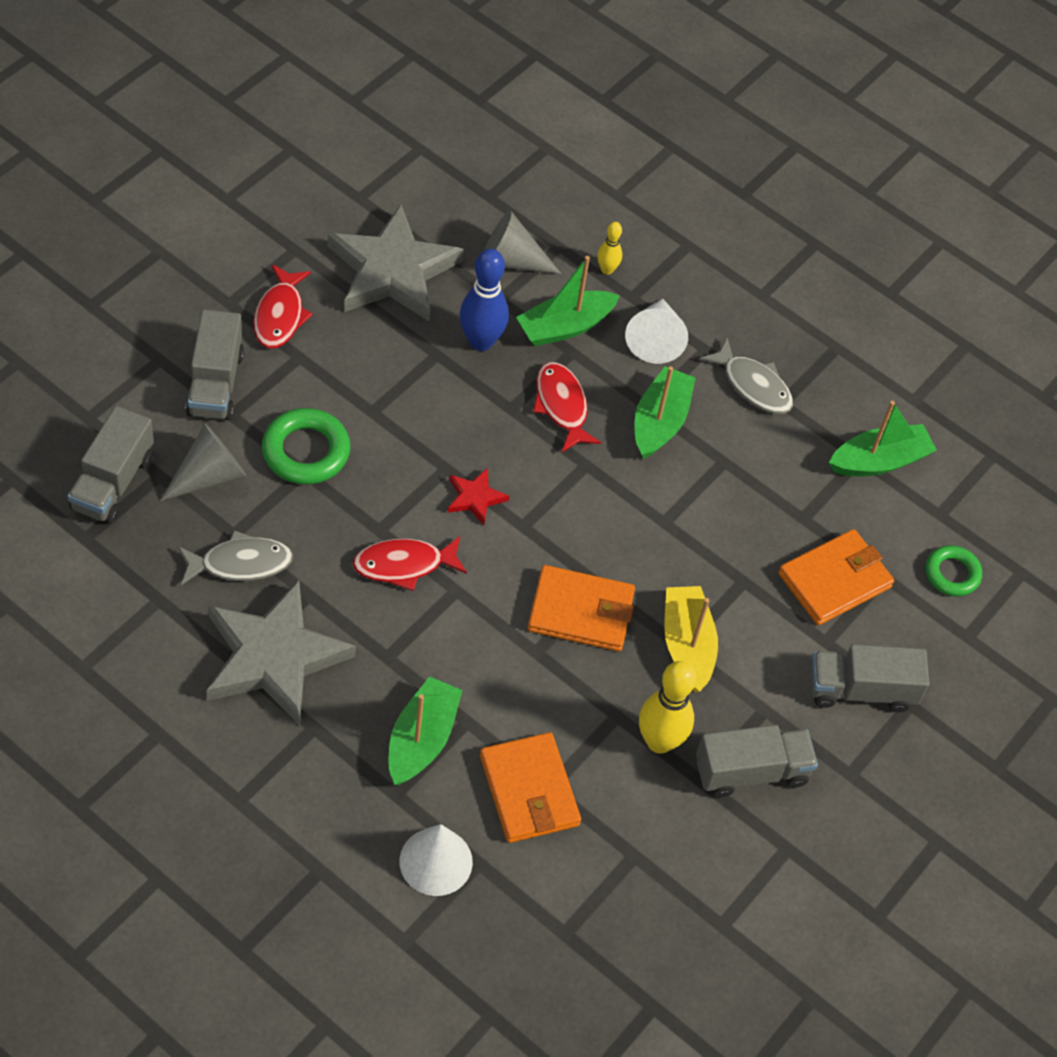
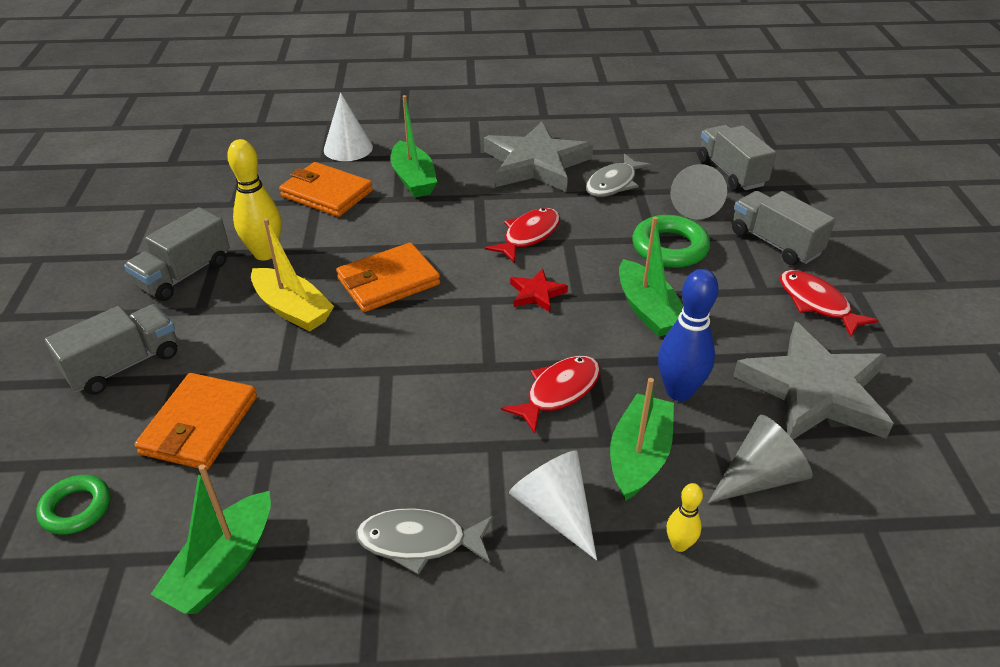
camera: 145 degrees right, 15 degrees down
red fish [533,362,601,452] -> red fish turned 75 degrees counterclockwise [501,356,600,434]
green boat [635,366,696,459] -> green boat moved to [619,217,683,337]

